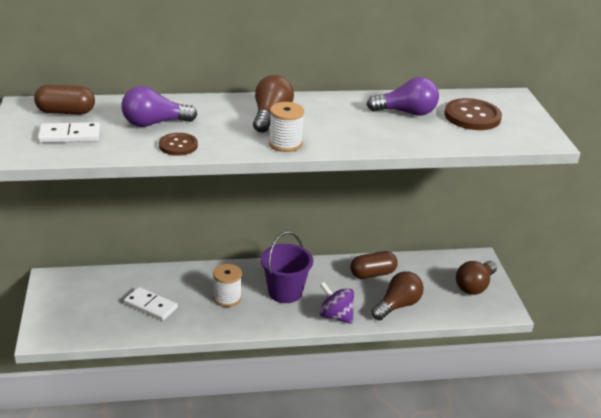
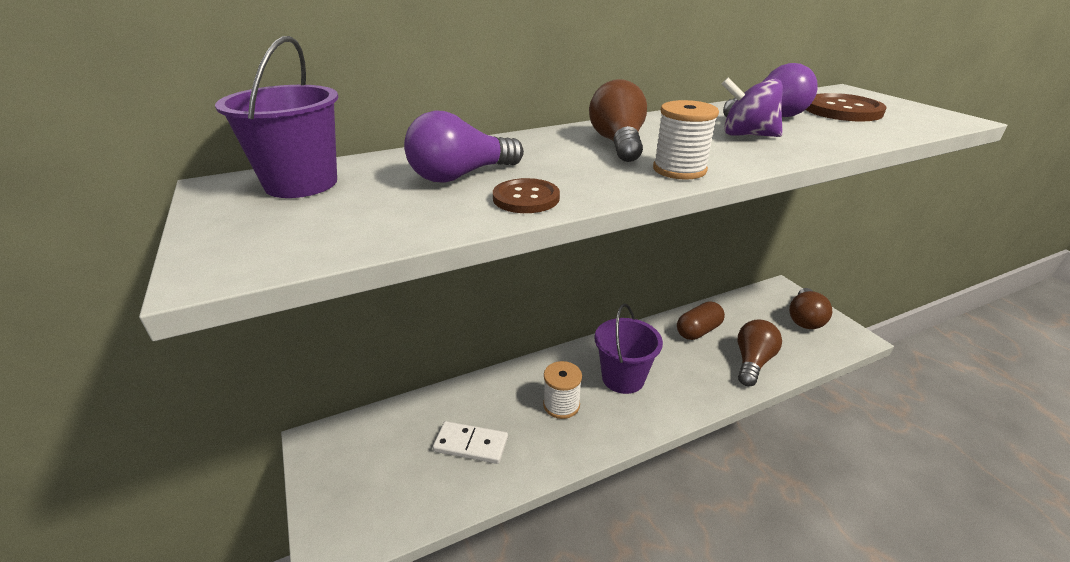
camera: 15 degrees left, 0 degrees up
brown capsule [34,85,95,114] -> purple bucket [215,36,338,198]
white domino [38,122,100,143] -> none
purple spinning top [319,282,354,324] -> purple spinning top moved to [722,78,783,137]

